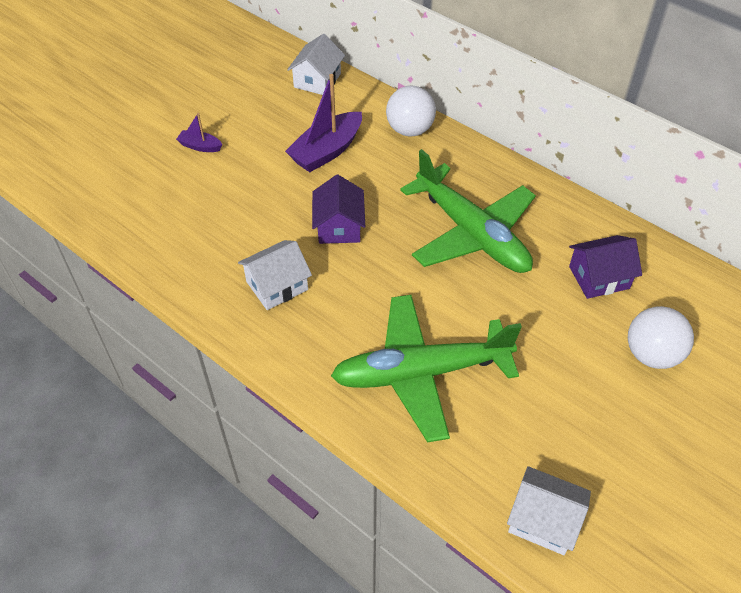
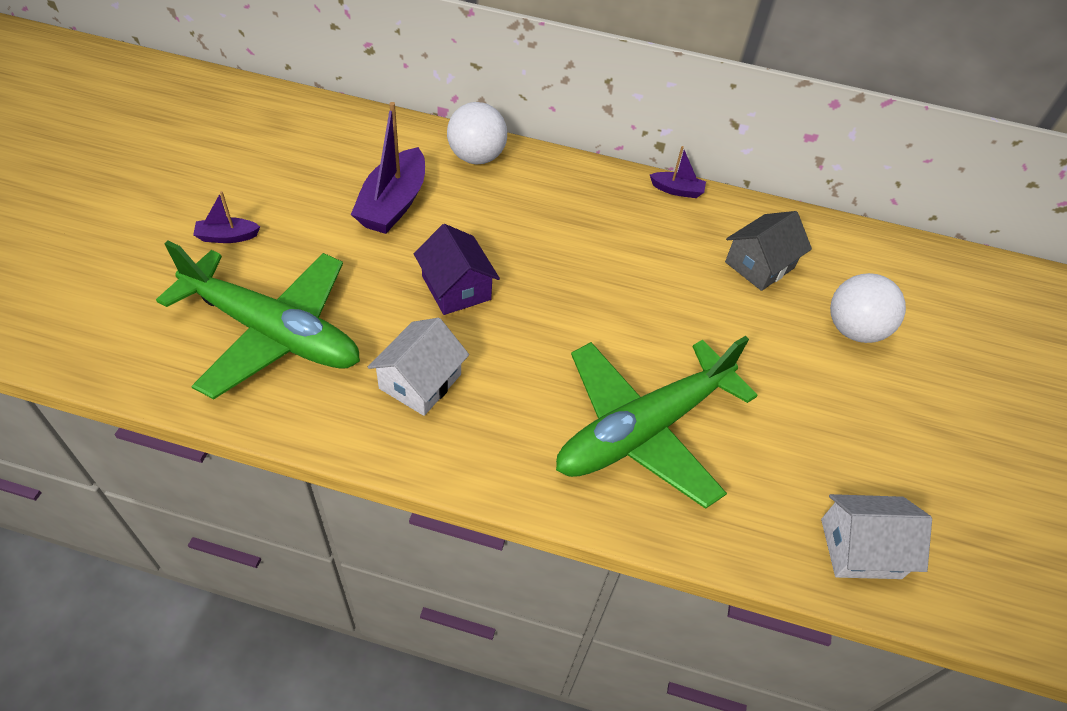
camera: 30 degrees left, 0 degrees up
white house [287,34,345,95] -> none
green plane [400,149,536,273] -> green plane moved to [156,241,360,399]
purple house [569,235,642,299] -> grey house [725,211,812,291]
none -> purple boat [650,146,706,198]

